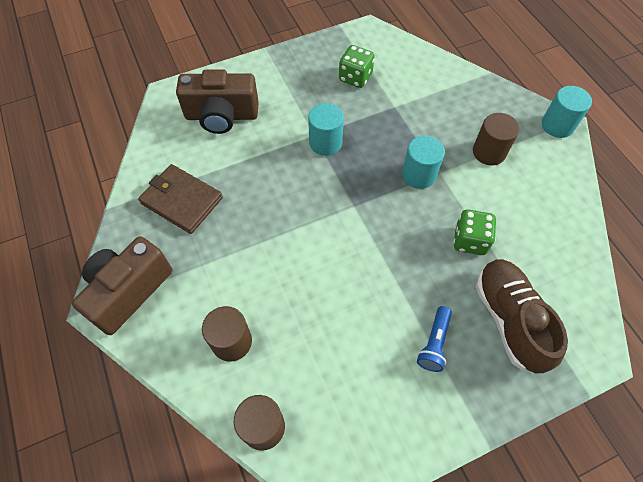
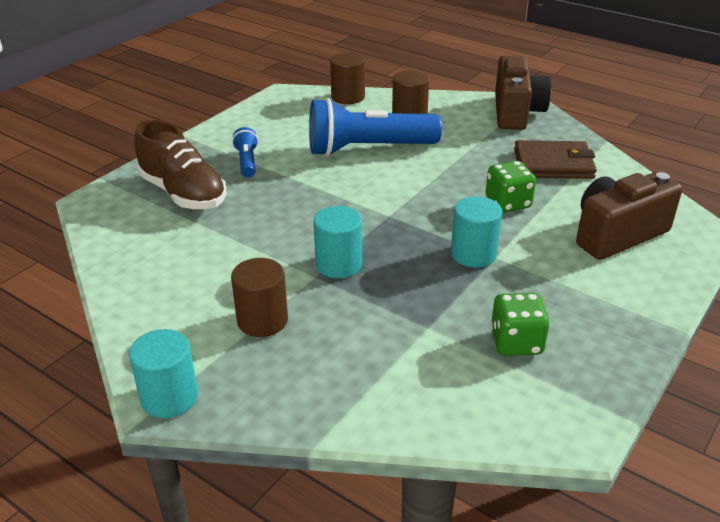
camera: 150 degrees right, 25 degrees down
green dice [453,209,496,255] -> green dice moved to [485,161,536,213]
none -> blue flashlight [309,98,442,156]

